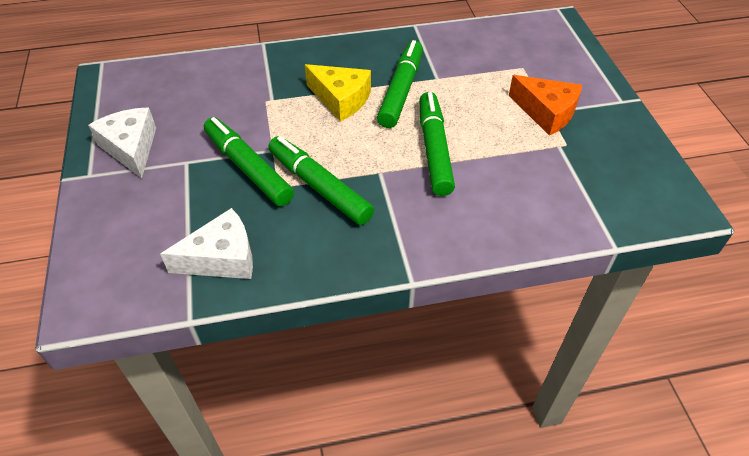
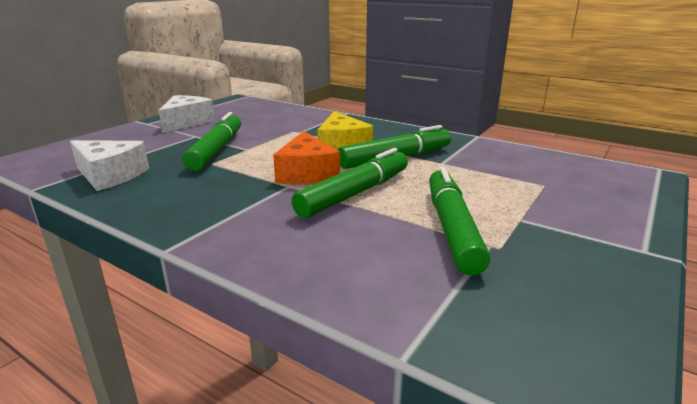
camera: 45 degrees right, 25 degrees down
green marker [268,136,374,225] -> green marker moved to [429,167,490,276]
orange cheese [509,75,582,136] -> orange cheese moved to [273,131,340,184]

